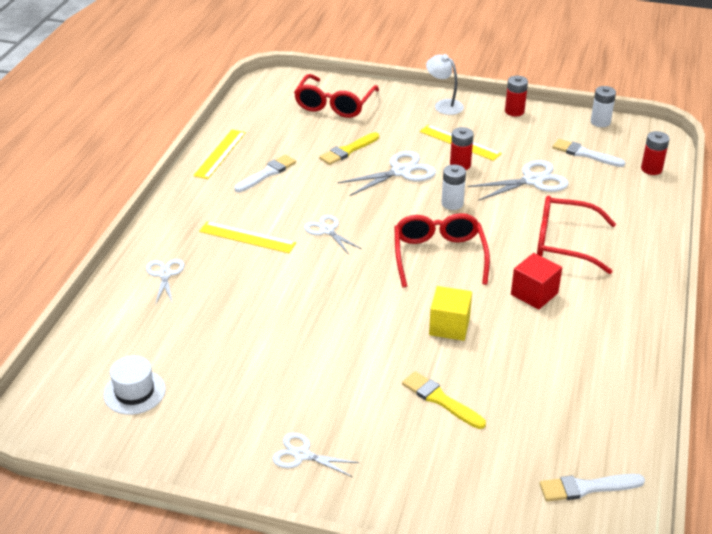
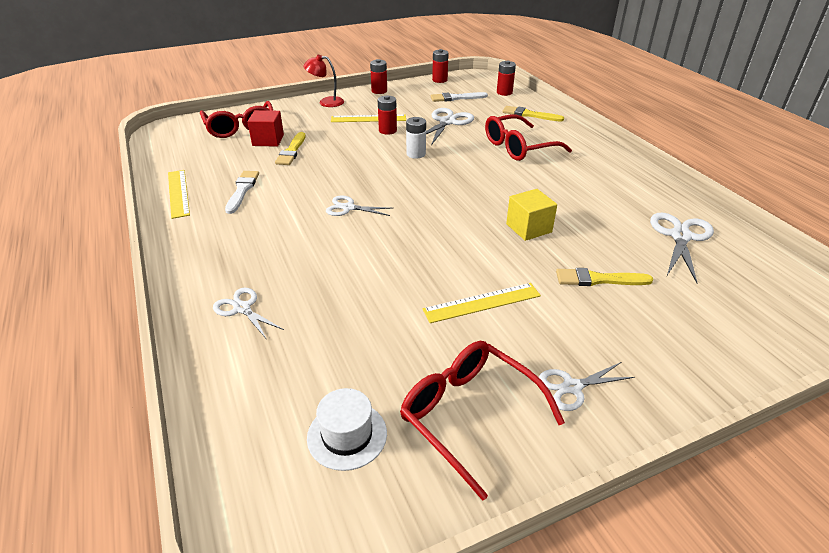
camera: 40 degrees left, 0 degrees up
yellow ruler [199,221,296,253] -> yellow ruler moved to [422,283,541,323]
white scissors [338,151,436,196] -> white scissors moved to [650,213,714,283]
red glasses [394,213,490,288] -> red glasses moved to [400,341,565,501]
white lamp [426,54,464,115] -> red lamp [304,55,344,107]
red cube [511,253,562,310] -> red cube moved to [247,110,284,147]
white brush [540,474,645,502] -> none
white battery [591,86,616,127] -> red battery [432,49,449,83]
none -> yellow brush [502,106,564,122]

